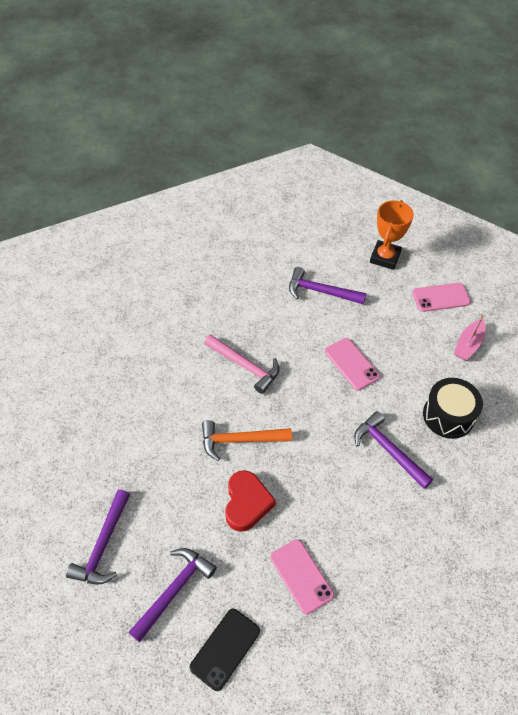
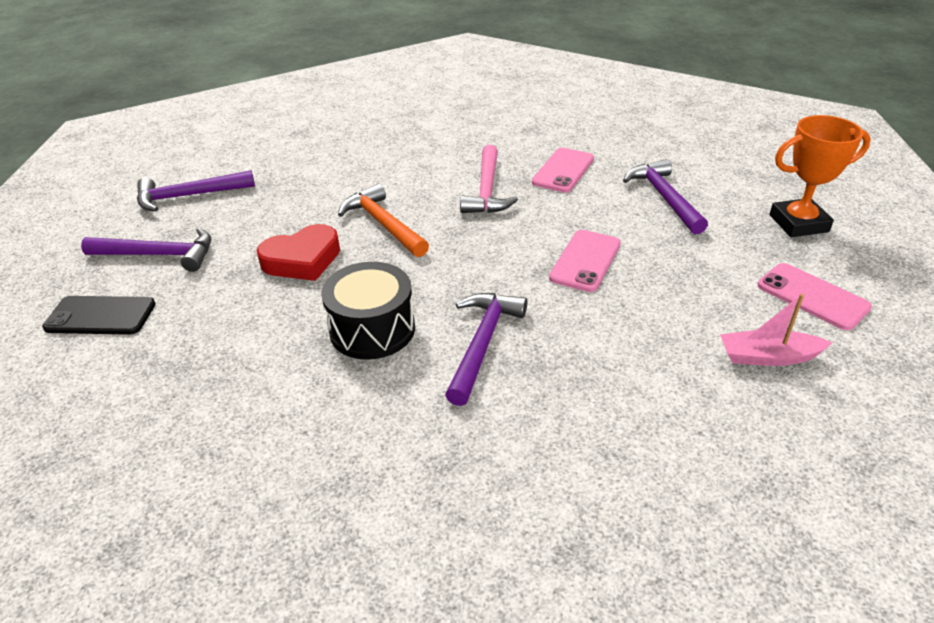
camera: 60 degrees right, 15 degrees down
pink phone [270,539,334,614] -> pink phone moved to [532,148,594,193]
black drum [423,378,483,439] -> black drum moved to [321,262,415,360]

